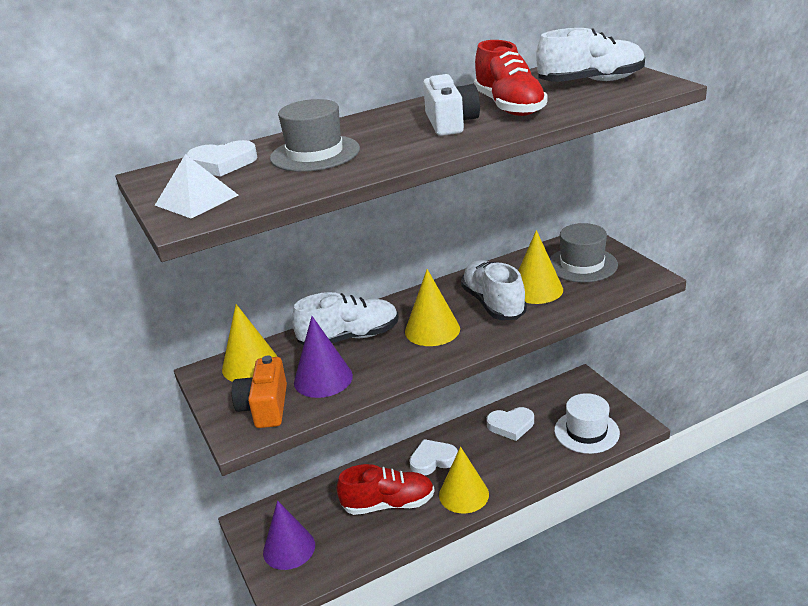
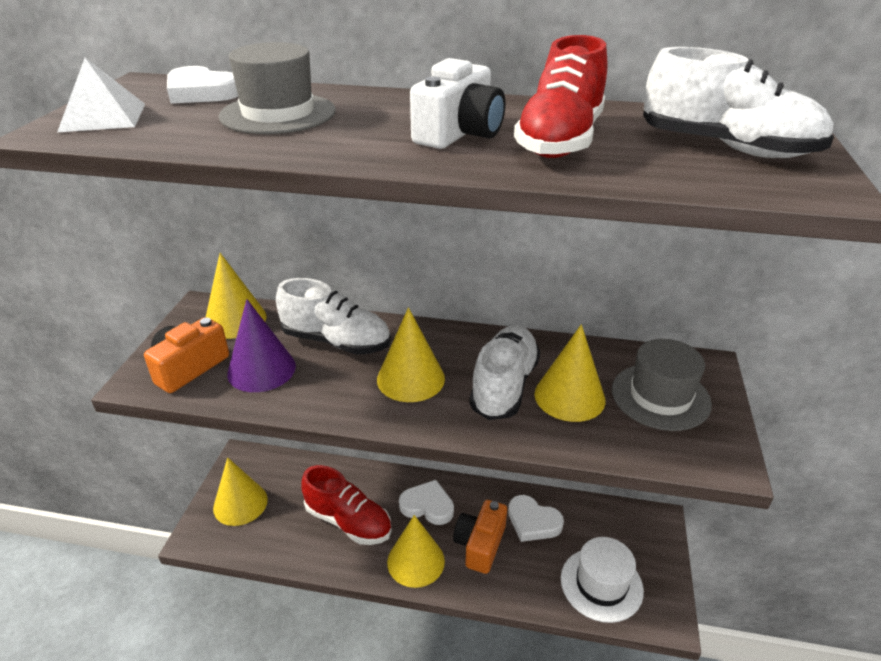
camera: 35 degrees right, 5 degrees up
purple cone [263,500,315,570] -> yellow cone [213,457,268,526]
none -> orange camera [453,500,507,574]

